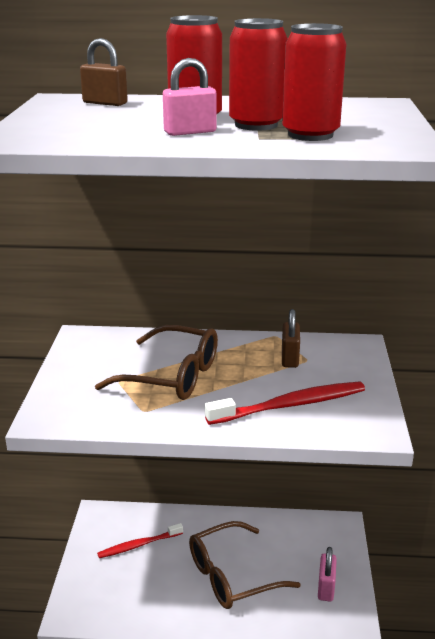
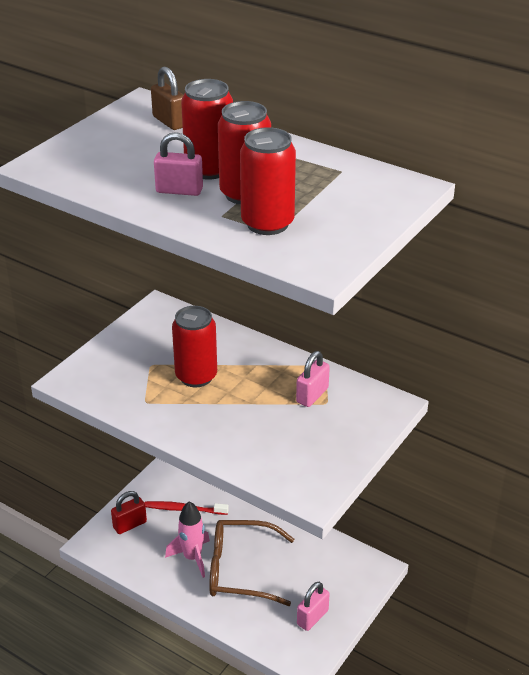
camera: 30 degrees right, 10 degrees up
brown glasses [95,325,218,400] -> red can [172,306,217,387]
red toothbrush [205,381,365,425] -> none
brown padlock [282,309,300,368] -> pink padlock [296,351,330,407]
none -> red padlock [111,491,147,534]
none -> pink rocket [165,501,210,578]

